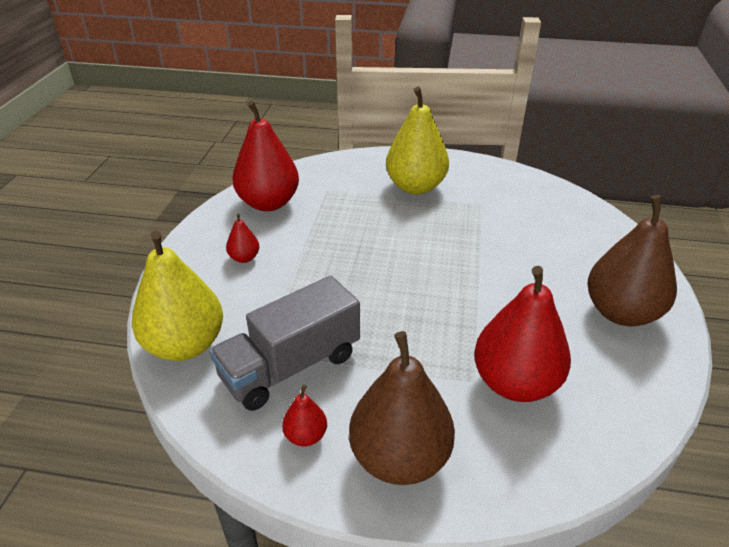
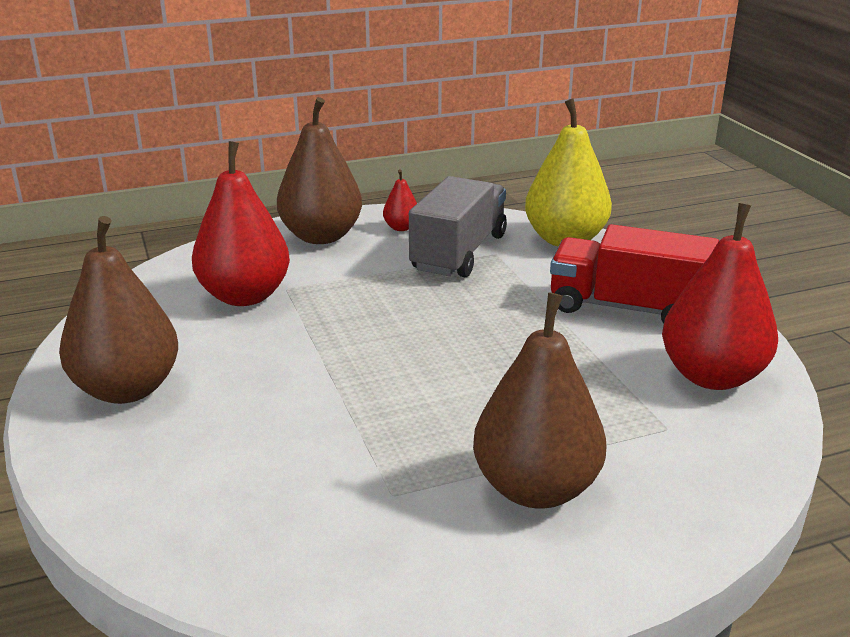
camera: 150 degrees right, 10 degrees down
red pear [226,213,259,263] -> red truck [550,224,719,323]
yellow pear [386,87,449,194] -> brown pear [473,293,607,508]

